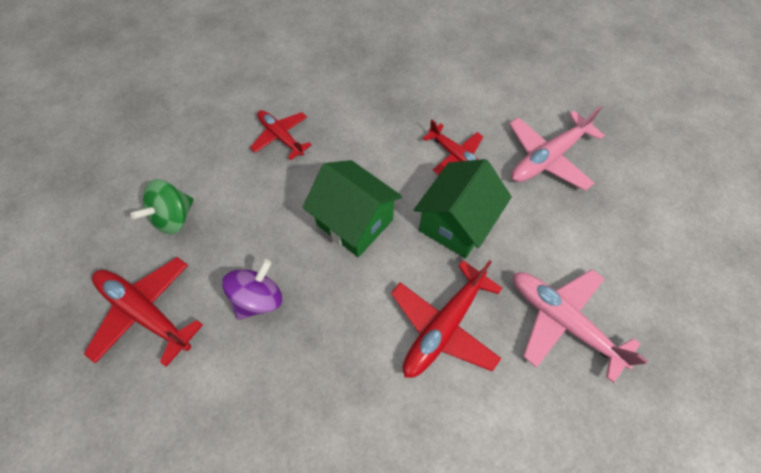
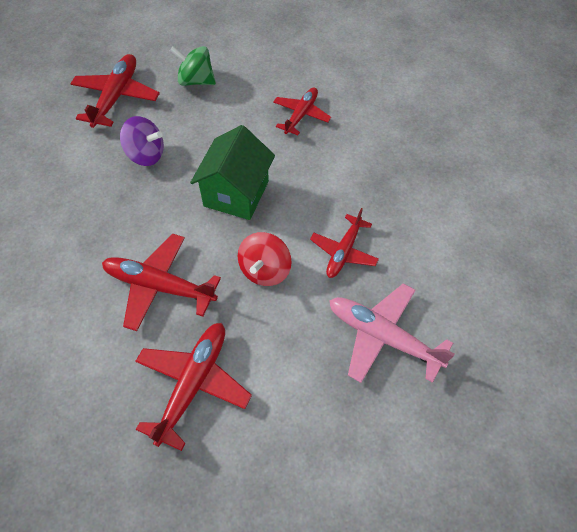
camera: 70 degrees right, 5 degrees down
green house [414,159,512,258] -> red spinning top [237,232,292,286]
pink plane [513,269,648,383] -> red plane [135,323,252,451]

